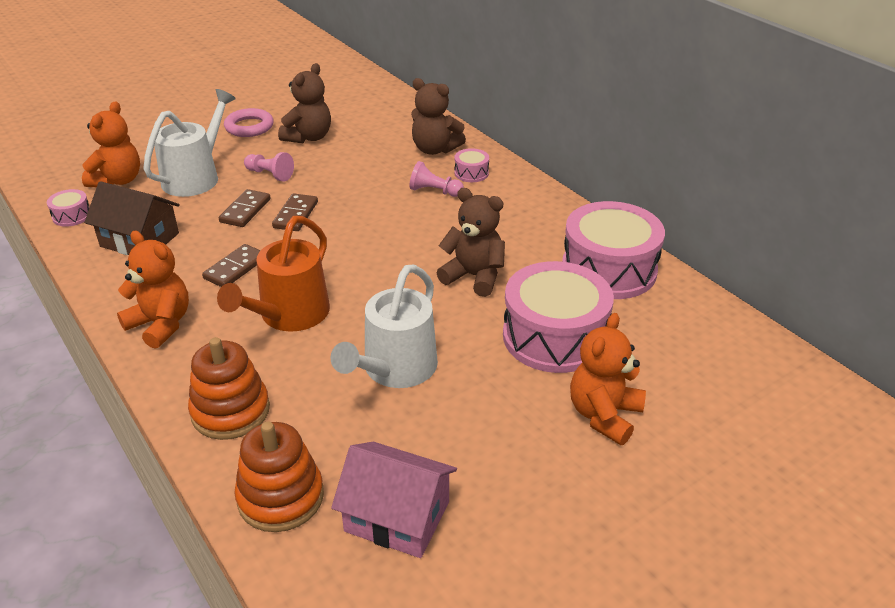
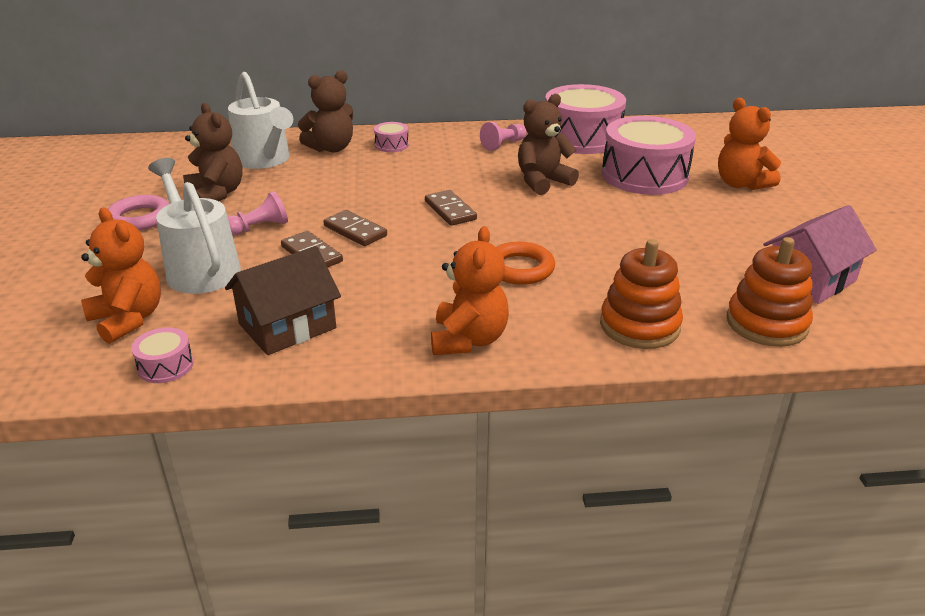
camera: 60 degrees left, 5 degrees down
orange teddy bear [117,231,189,349] -> orange teddy bear turned 120 degrees clockwise [431,226,509,355]
brown domino [202,244,261,287] -> brown domino moved to [425,190,477,226]
orange watering can [217,216,330,332] -> orange ring [496,242,555,285]
white watering can [331,265,438,388] -> white watering can moved to [228,72,293,169]
pink pawn [409,161,464,197] -> pink pawn moved to [480,122,527,151]

